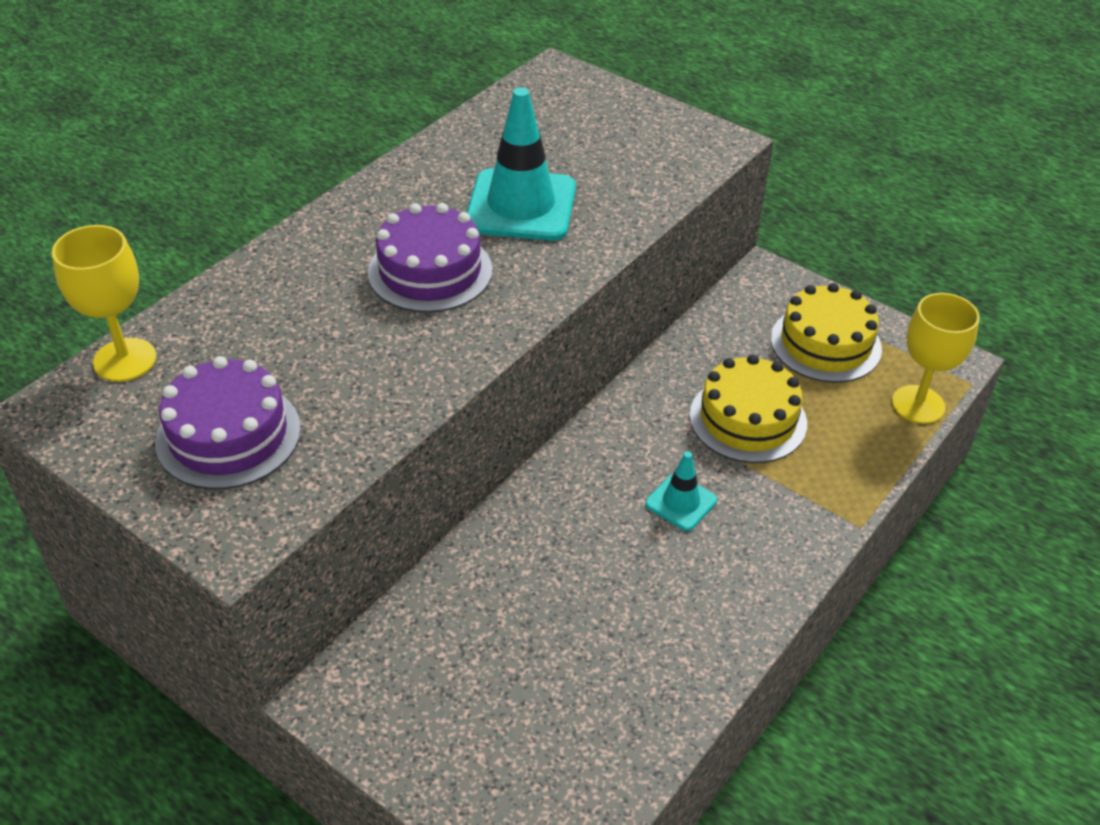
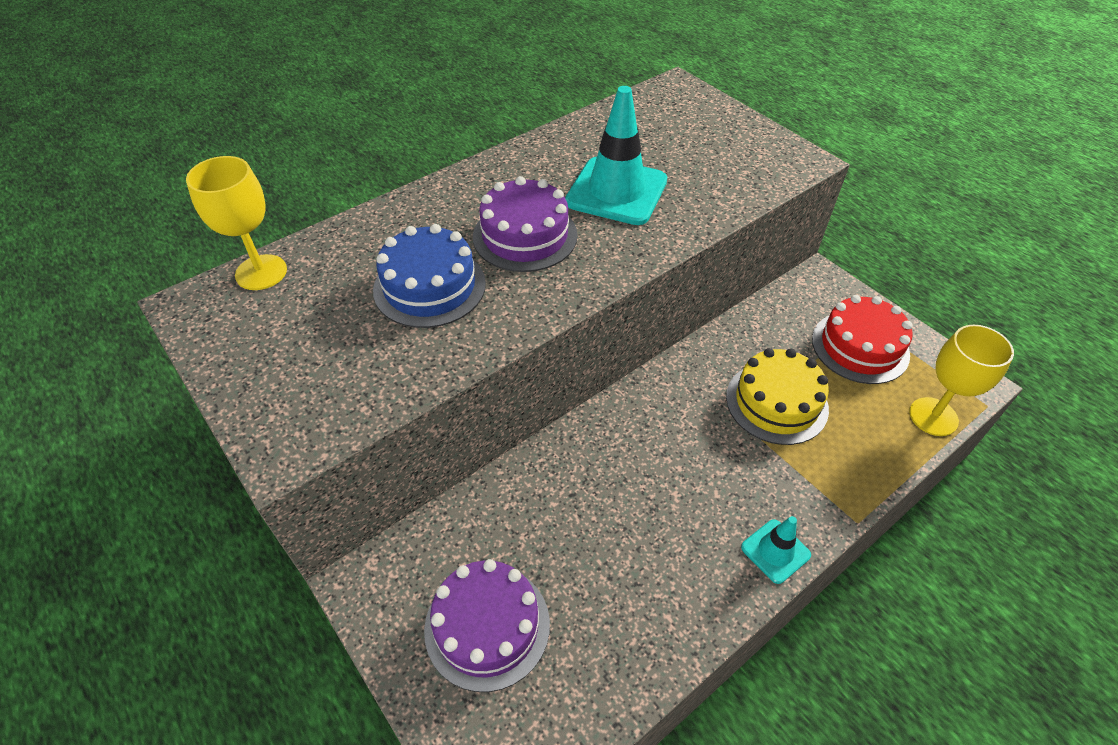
camera: 15 degrees right, 5 degrees up
purple cake [155,356,301,489] -> purple cake moved to [424,559,550,692]
turquoise traffic cone [645,451,717,531] -> turquoise traffic cone moved to [741,516,811,584]
yellow cake [771,283,882,383] -> red cake [812,295,913,384]
none -> blue cake [373,224,486,328]

